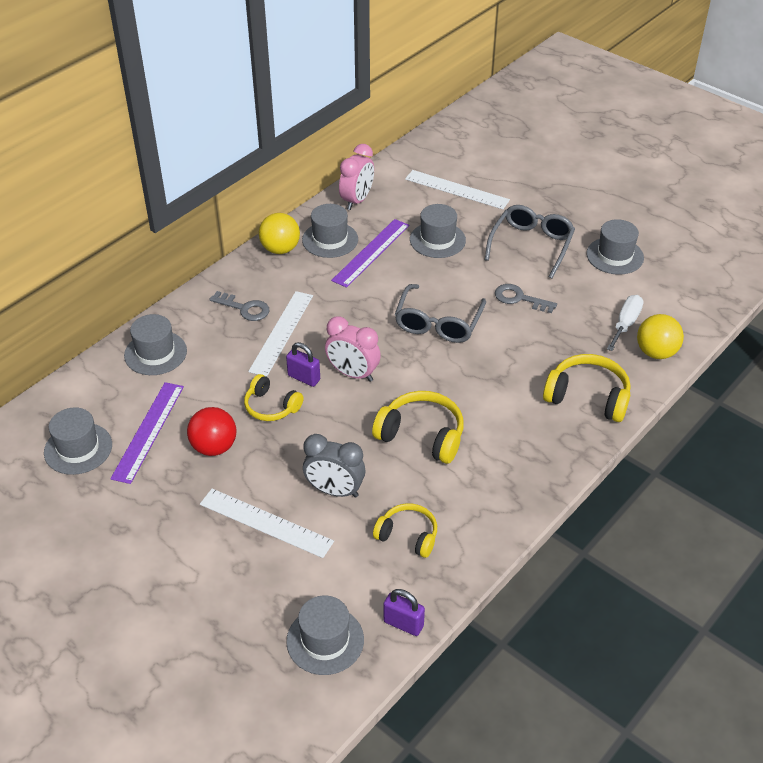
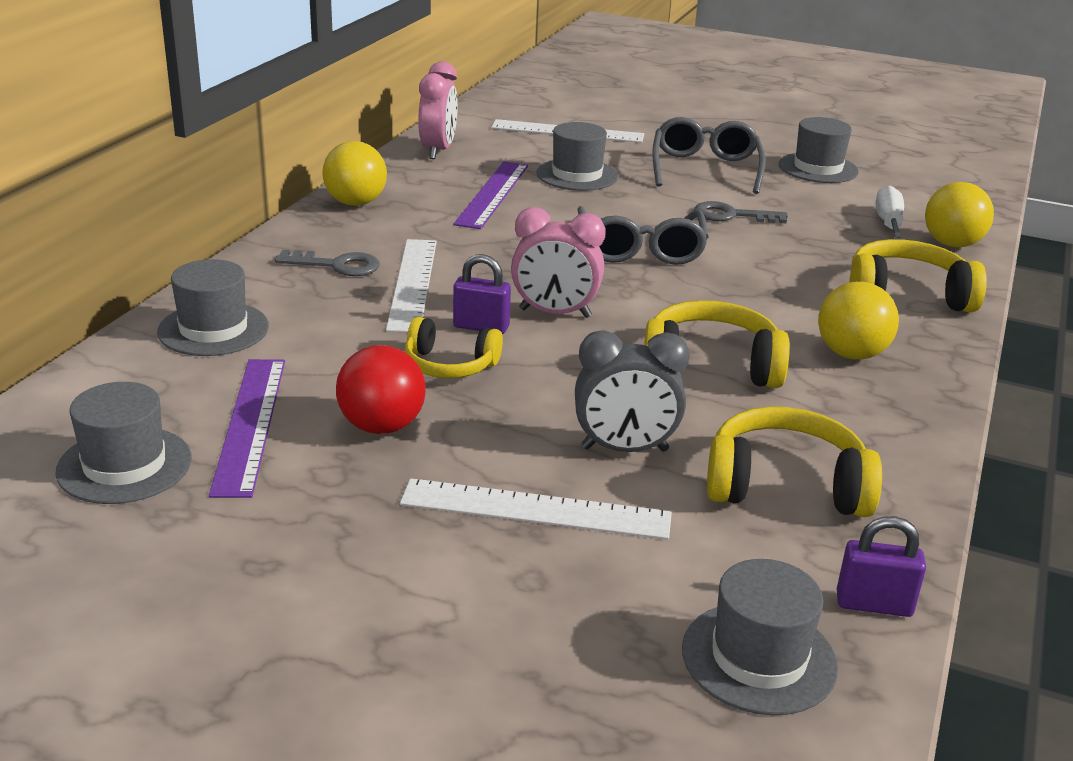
camera: 20 degrees left, 15 degrees down
grey hat [302,204,358,258] -> none
yellow headphones [373,503,437,558] -> yellow headphones [707,406,882,517], size x1.53
none -> yellow ball [818,281,899,360]

